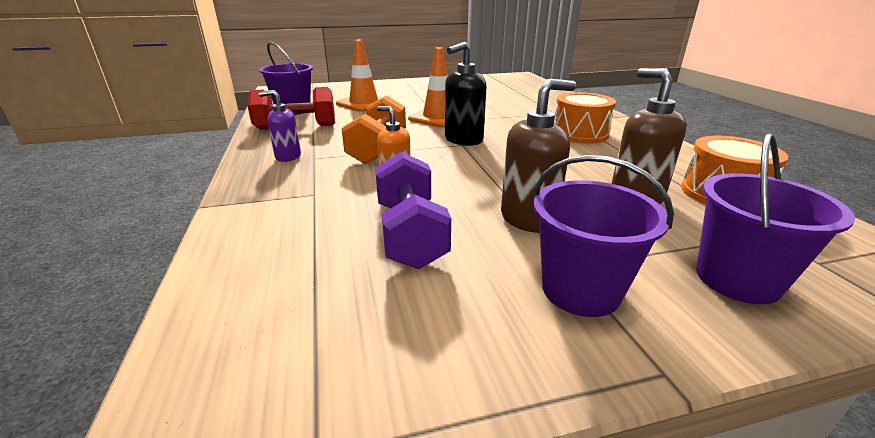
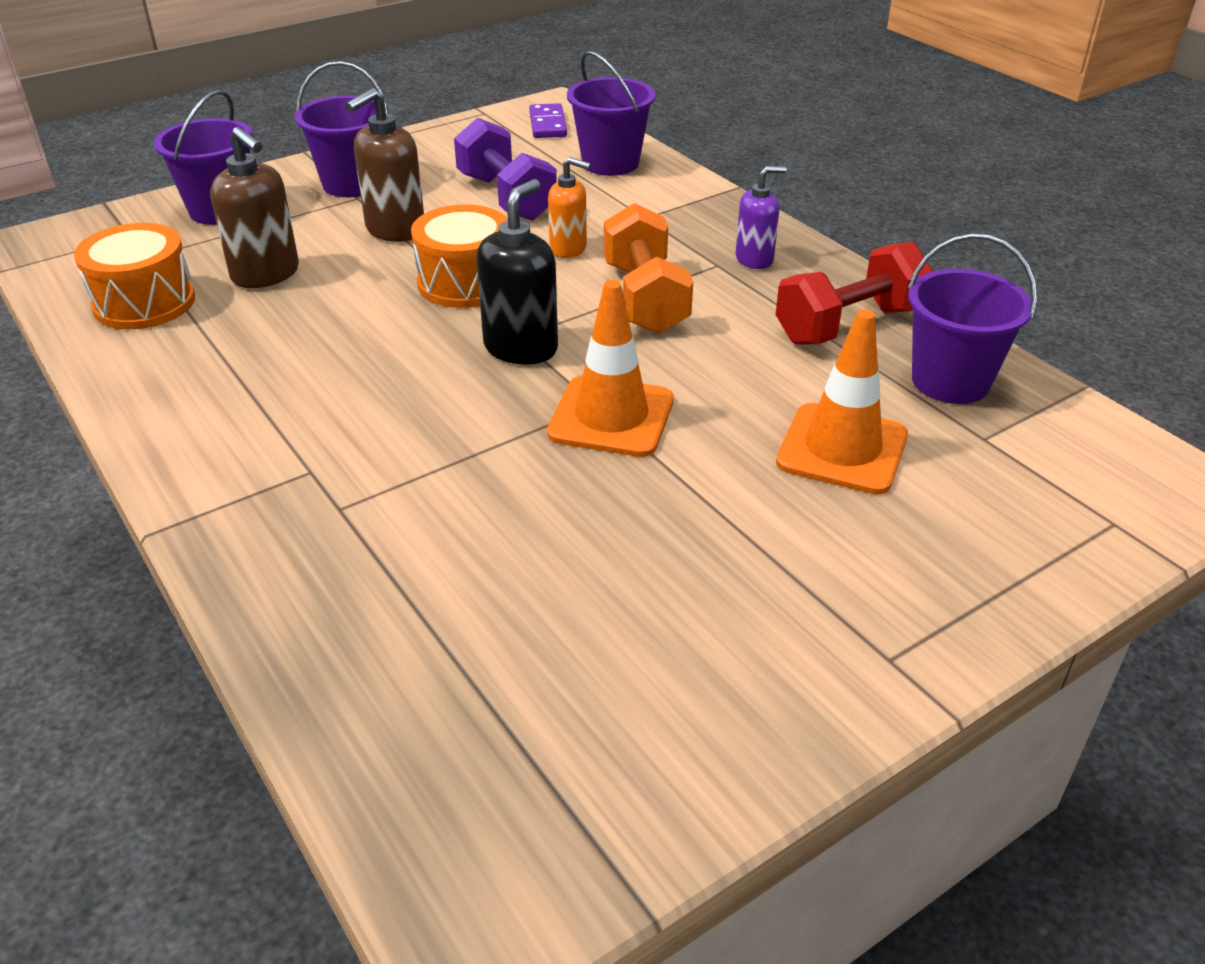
camera: 160 degrees right, 10 degrees up
orange drum [554,92,616,144] -> orange drum moved to [411,205,508,308]
none -> purple domino [529,103,567,138]
none -> purple bucket [567,51,655,176]

